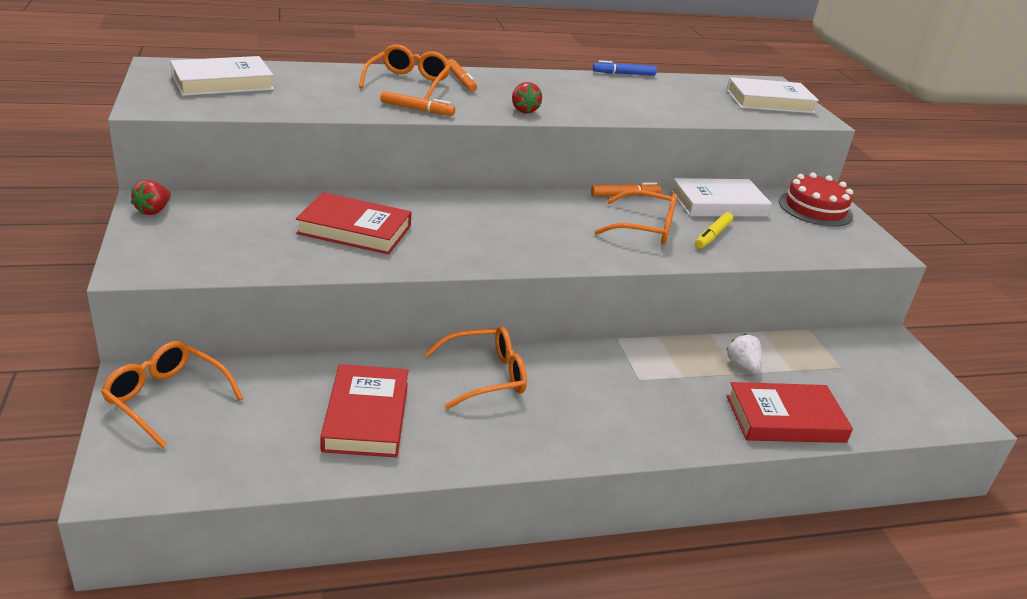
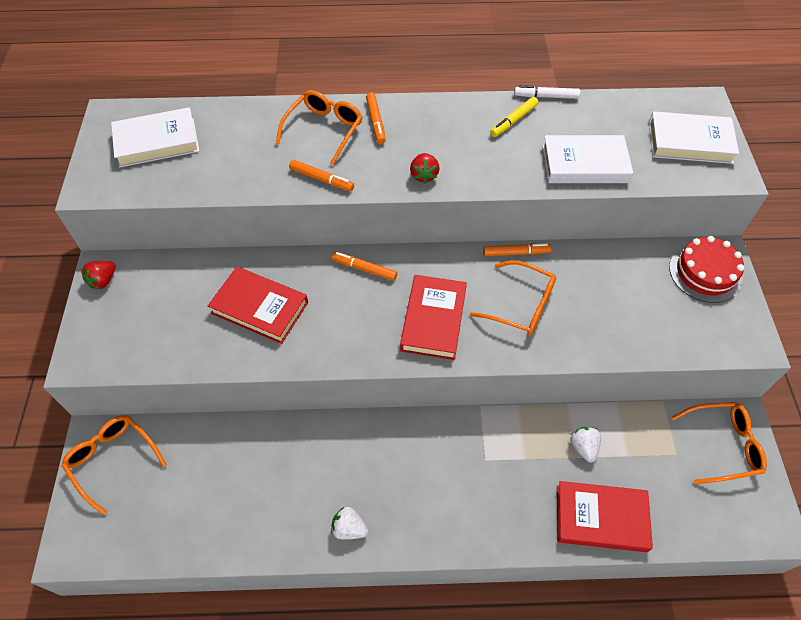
camera: 15 degrees right, 25 degrees up
red book [320,364,408,457] -> red book moved to [400,275,467,360]
orange glasses [424,326,527,410] -> orange glasses moved to [671,402,767,484]
blue marker [593,60,657,76] -> white marker [514,85,580,99]
white book [671,178,772,217] -> white book moved to [542,135,633,183]
yellow marker [695,212,733,249] -> yellow marker moved to [490,97,538,137]
none -> orange marker [331,252,397,281]
none -> white strawberry [331,507,368,540]

